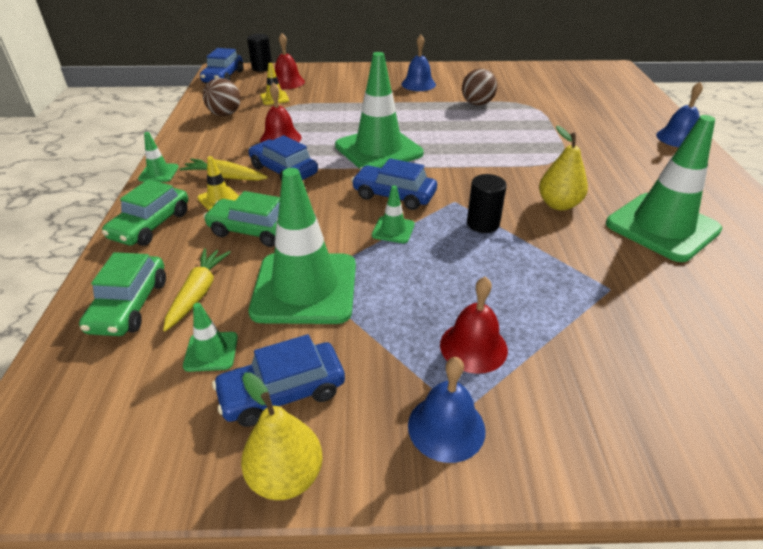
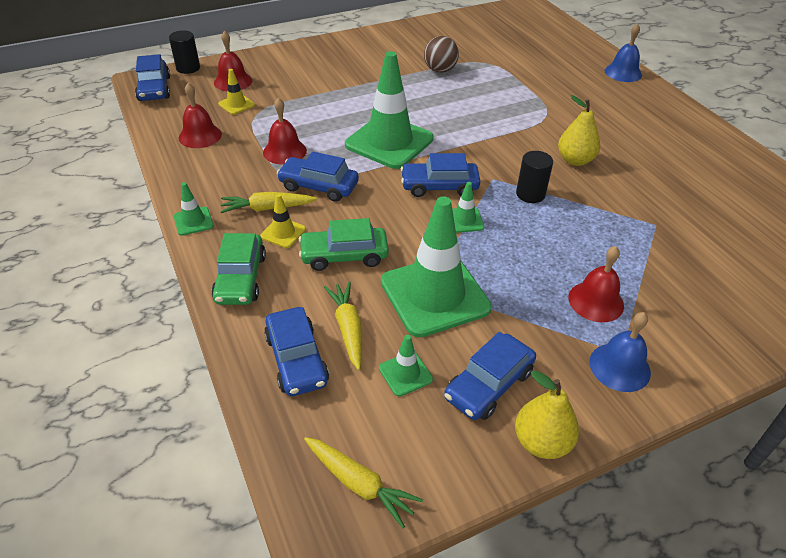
camera: 25 degrees left, 5 degrees up
green car [79,252,166,336] -> blue car [264,307,329,396]
brown ball [203,78,241,116] -> red bell [179,83,222,148]
blue bell [401,35,436,91] -> none
green traffic cone [606,115,722,262] -> none
none -> yellow carrot [304,437,423,528]

